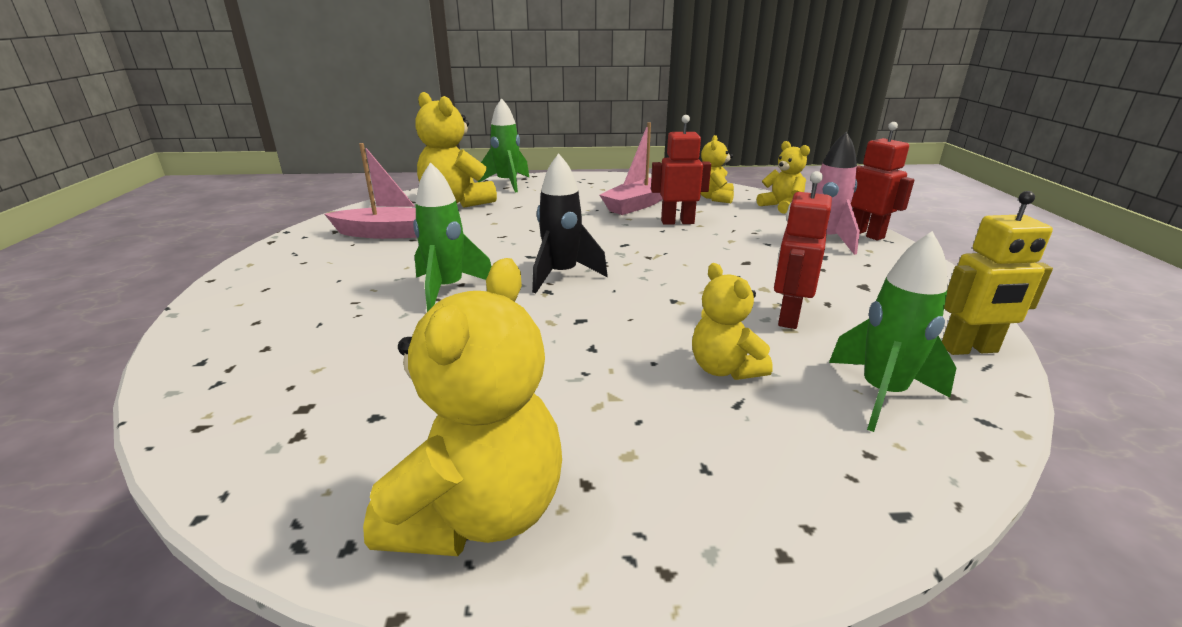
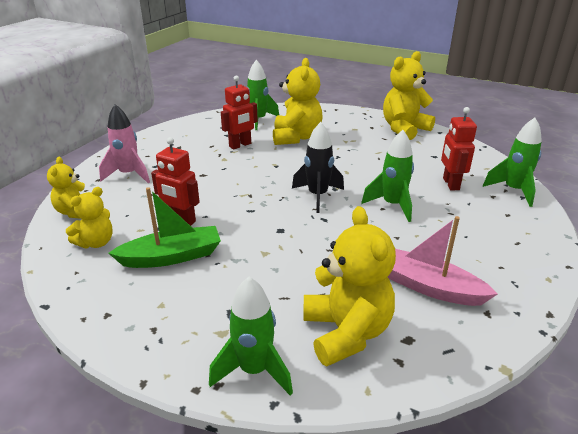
camera: 150 degrees left, 5 degrees up
pink boat [600,122,663,215] -> green boat [108,187,221,268]
yellow teddy bear [692,263,773,380] -> yellow teddy bear [273,58,323,145], size x1.71
red robot [851,122,915,240] -> red robot moved to [441,107,477,190]
yellow robot [942,191,1053,355] -> none
none -> green rocket [483,118,542,207]

